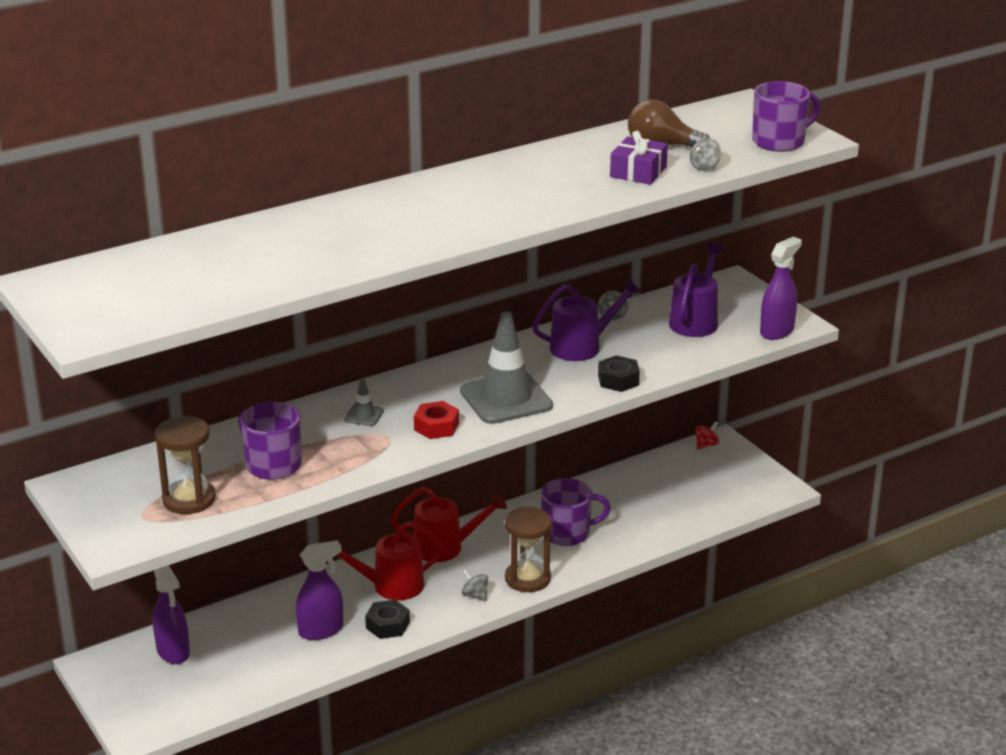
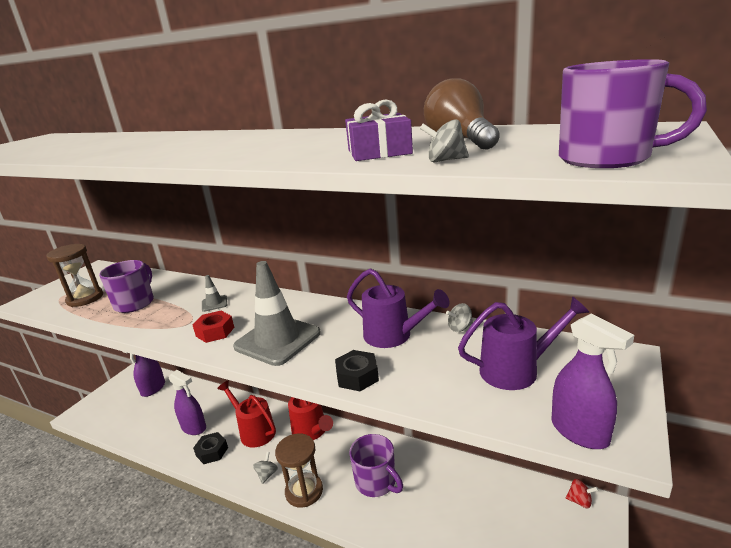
camera: 60 degrees right, 5 degrees down
purple spray bottle [760,237,802,340] -> purple spray bottle turned 45 degrees clockwise [551,313,634,449]

